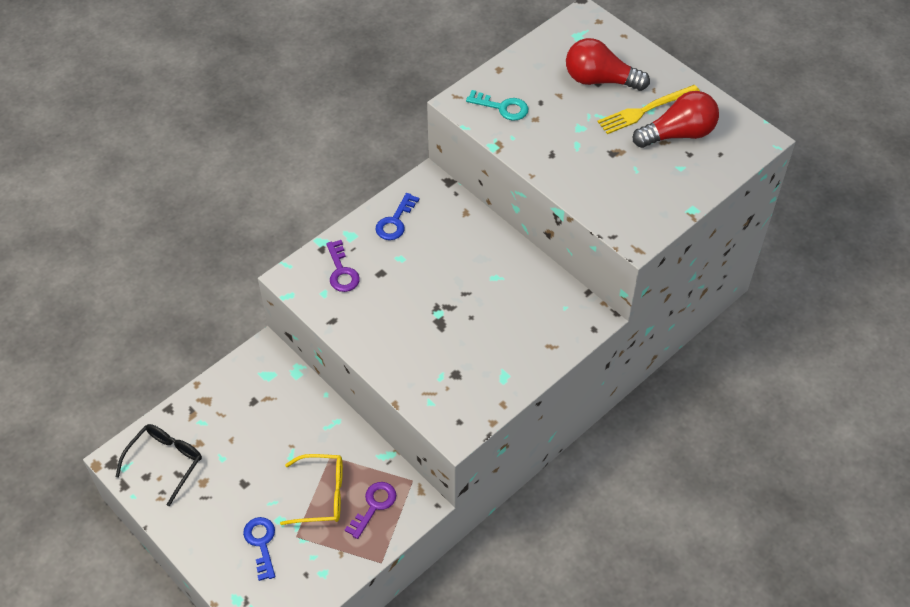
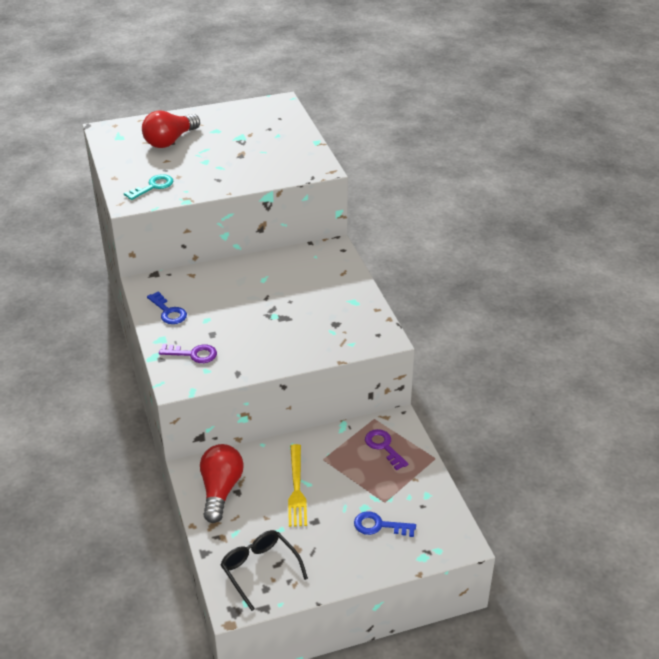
camera: 65 degrees left, 15 degrees down
yellow glasses [280,454,343,525] -> none
yellow fork [597,85,700,134] -> yellow fork moved to [288,444,307,527]
red light bulb [633,91,719,148] -> red light bulb moved to [200,444,244,523]

